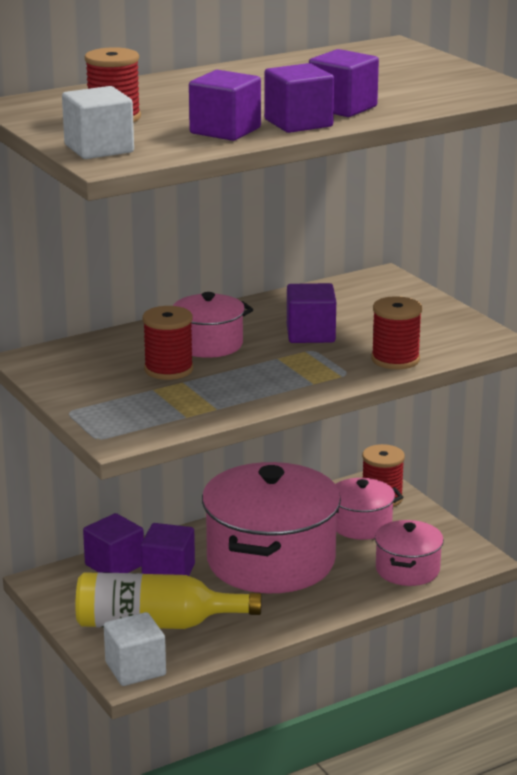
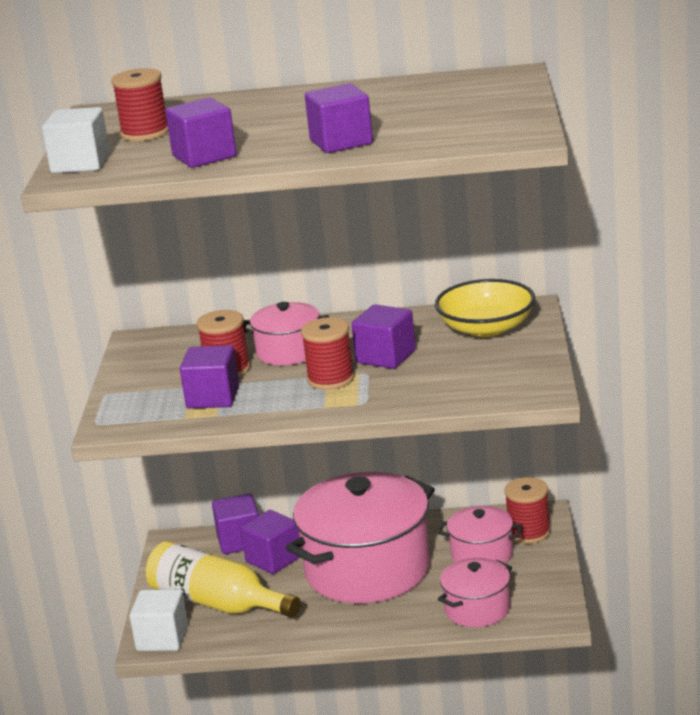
camera: 35 degrees right, 0 degrees up
purple cube [264,63,334,133] -> purple cube moved to [180,345,239,409]
red spool [371,296,422,369] -> red spool moved to [301,317,355,390]
none -> yellow bowl [435,279,535,337]

